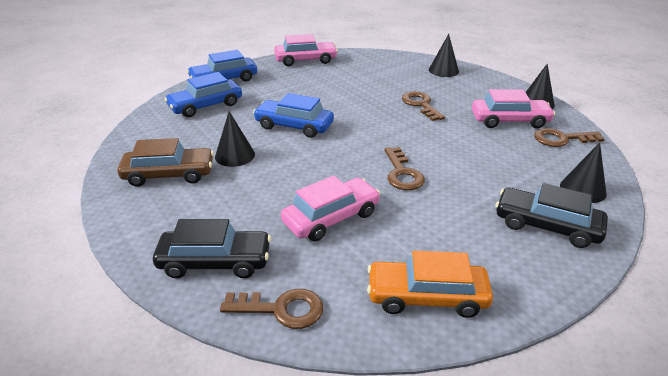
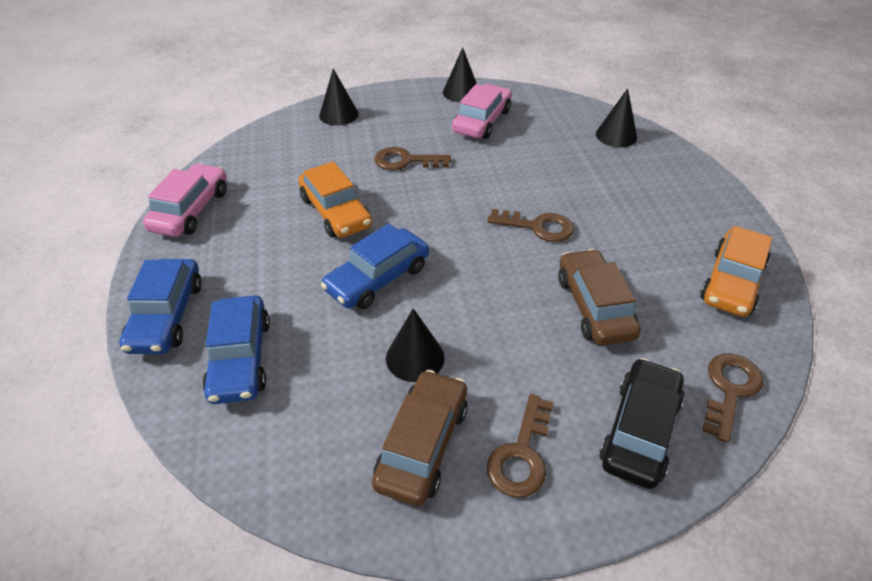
camera: 65 degrees left, 10 degrees up
pink car [281,176,380,241] -> brown car [558,249,641,346]
black car [496,183,608,248] -> none
brown key [534,128,604,147] -> brown key moved to [487,394,554,498]
none -> orange car [298,162,372,238]

